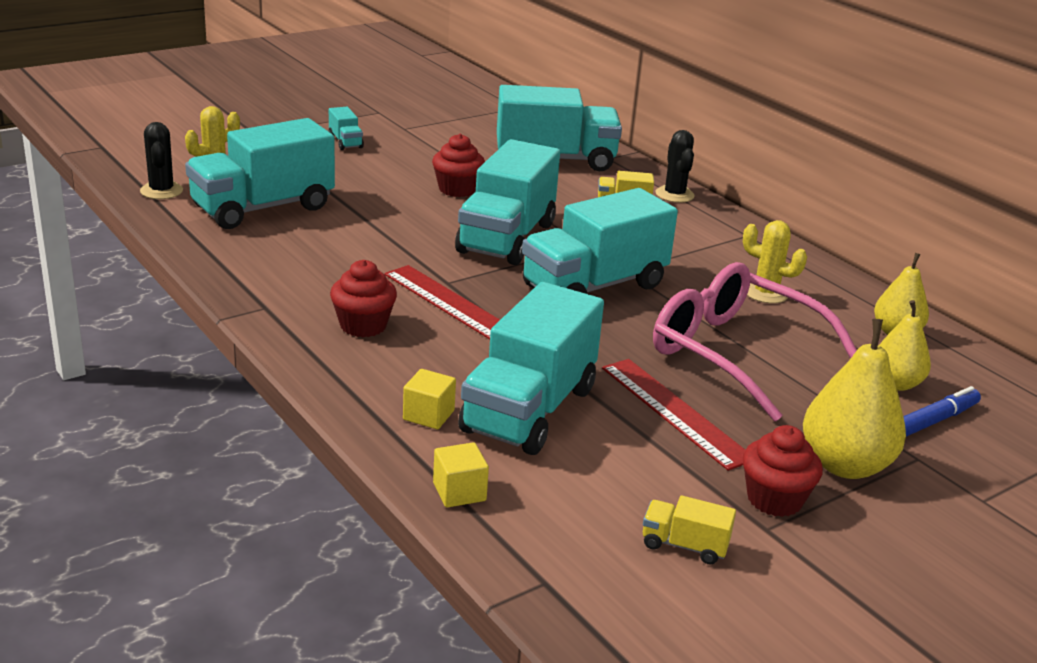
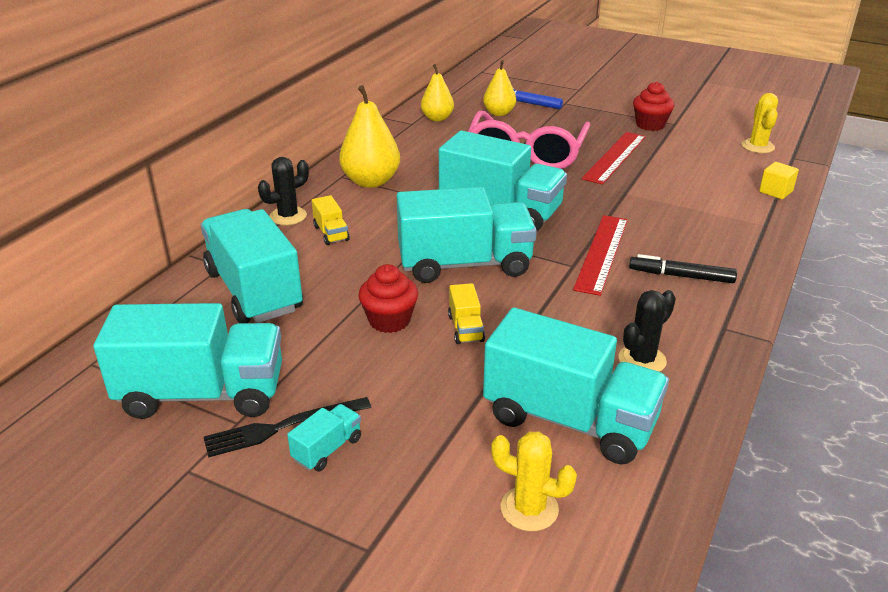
camera: 115 degrees left, 5 degrees up
black cactus [140,122,183,199] -> black cactus moved to [619,290,676,372]
red cupcake [330,260,397,337] -> black marker [629,254,737,283]
yellow cube [403,369,456,429] -> none
turquoise truck [458,282,604,455] -> turquoise truck moved to [93,303,282,419]
yellow truck [643,495,736,565] -> yellow truck moved to [448,283,485,344]
yellow cactus [743,220,807,303] -> yellow cactus moved to [741,93,778,153]
yellow pear [803,319,906,479] -> yellow pear moved to [339,85,400,188]
none -> black fork [204,397,371,458]

